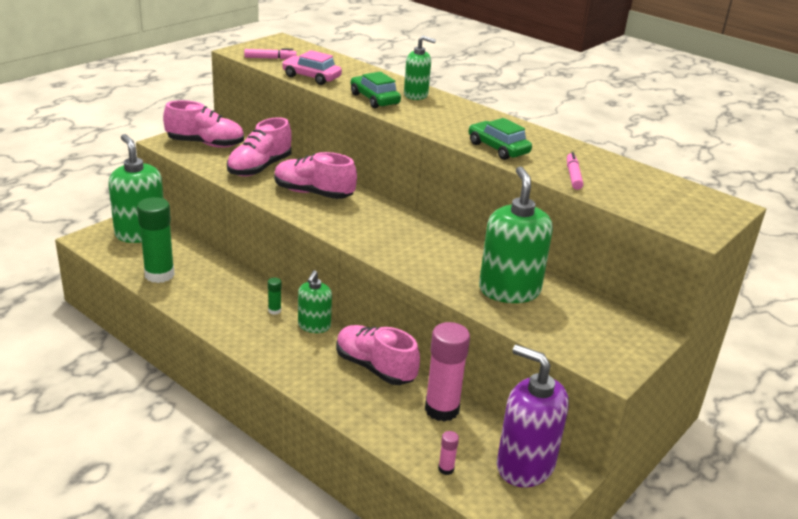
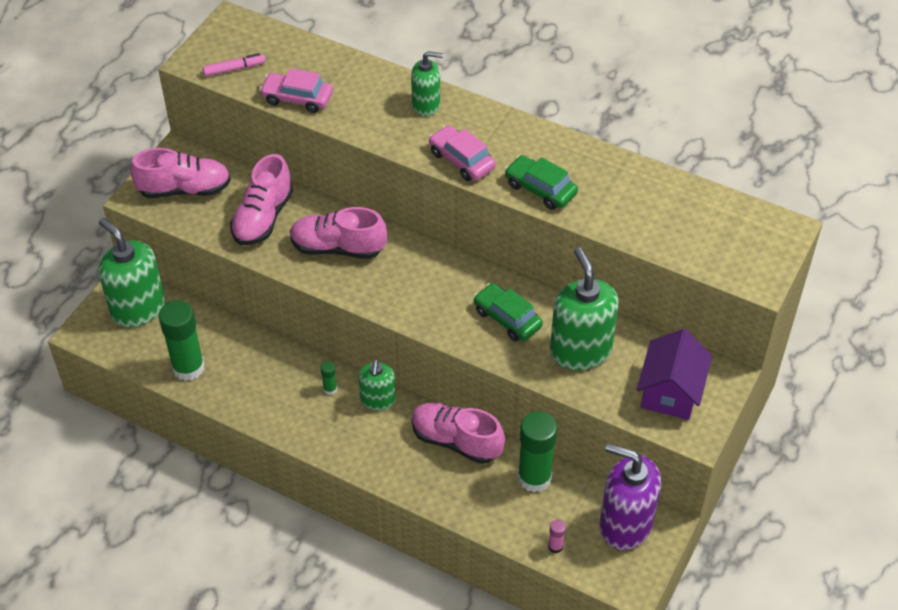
camera: 10 degrees left, 20 degrees up
green car [351,72,401,108] -> green car moved to [473,283,543,342]
pink glue stick [425,322,470,422] -> green glue stick [518,411,557,492]
pink marker [567,152,583,190] -> none
none -> pink car [429,125,496,181]
none -> purple house [637,329,712,420]

